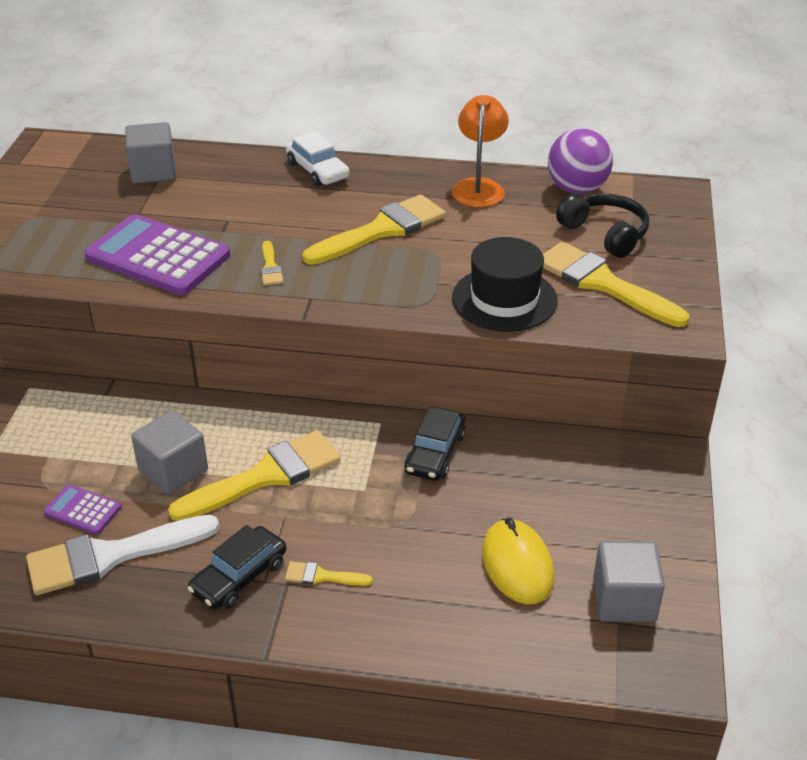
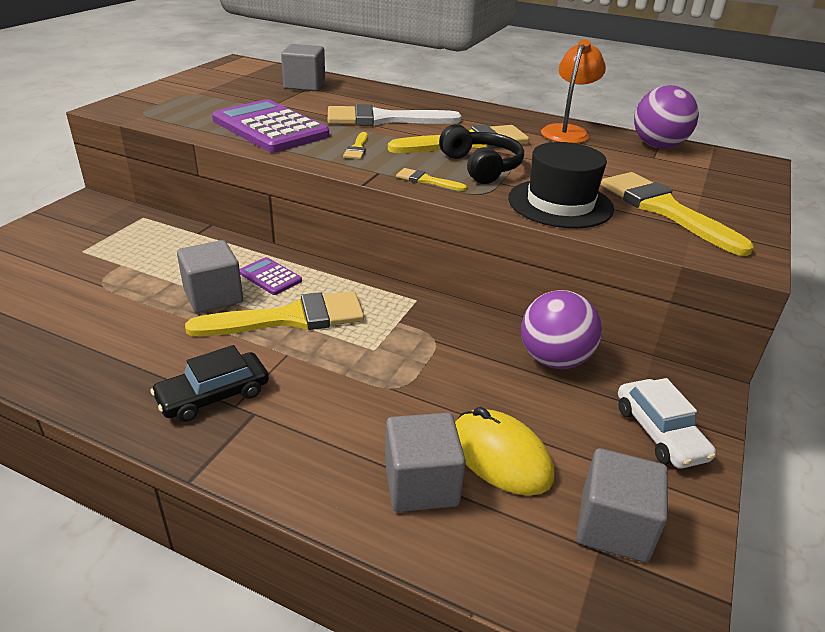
camera: 15 degrees right, 5 degrees down
white brush [26,515,220,595] -> white brush moved to [328,104,462,126]
purple calculator [43,484,121,534] -> purple calculator moved to [240,257,302,295]
yellow brush [285,561,373,586] -> yellow brush moved to [396,168,467,191]
white car [286,131,350,186] -> white car moved to [618,378,716,469]
black car [404,406,466,481] -> none
yellow mouse [482,518,554,604] -> yellow mouse turned 45 degrees counterclockwise [455,407,554,496]
black headphones [556,193,649,258] -> black headphones moved to [439,124,524,184]
none -> grey cube [385,413,466,512]
none -> purple ball [521,290,602,369]

